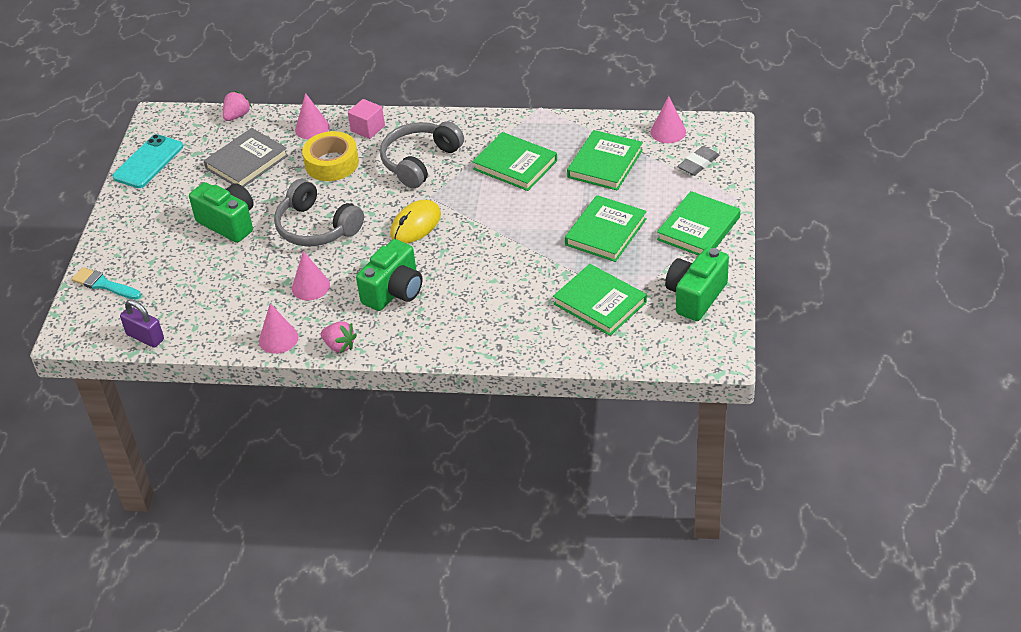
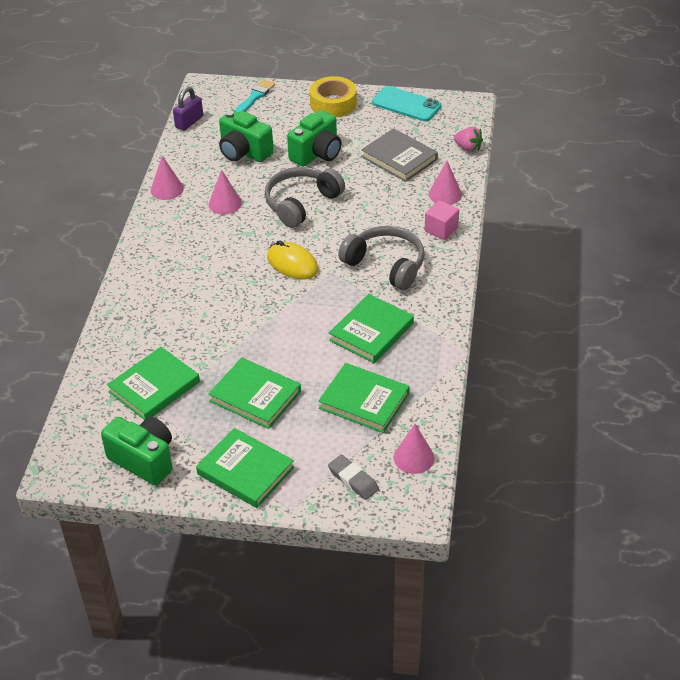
camera: 90 degrees right, 0 degrees up
yellow tape [302,131,359,181] -> yellow tape moved to [310,76,357,117]
pink strawberry [321,321,357,353] -> none
green camera [356,239,423,311] -> green camera moved to [219,110,274,162]

